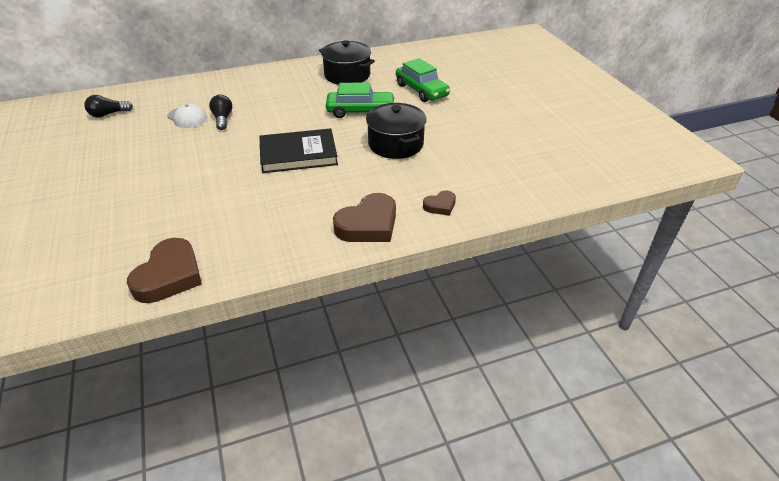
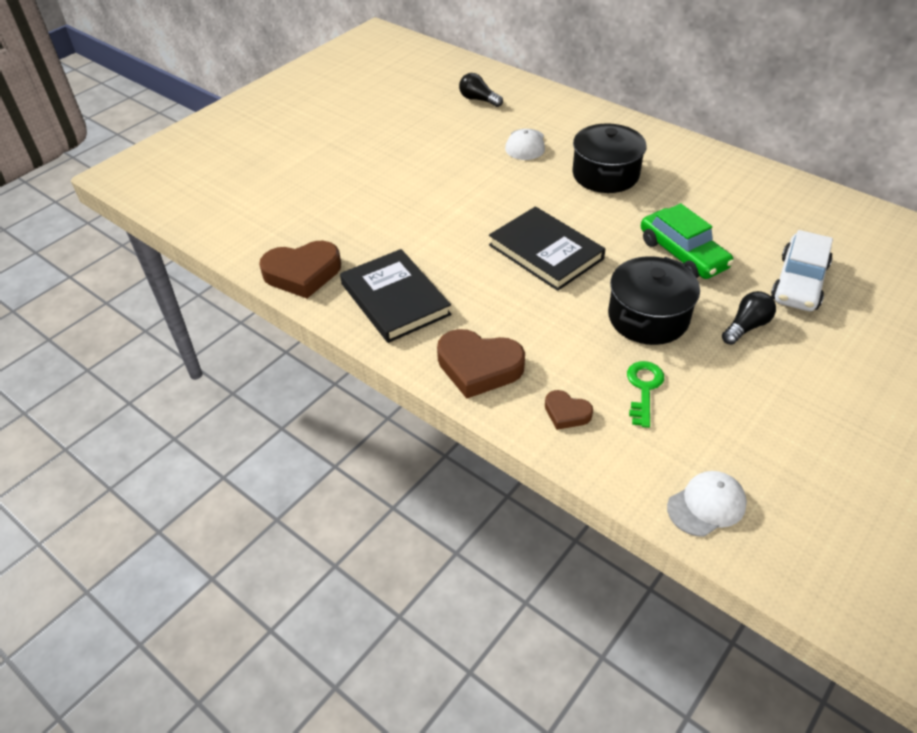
camera: 60 degrees right, 5 degrees up
black light bulb [209,94,232,130] -> black light bulb moved to [722,291,776,345]
black pot [319,40,375,85] -> black pot moved to [572,123,647,193]
green car [396,58,450,102] -> white car [771,230,833,311]
none -> black book [340,249,451,343]
none -> green key [627,361,664,428]
none -> white cap [667,471,747,537]

